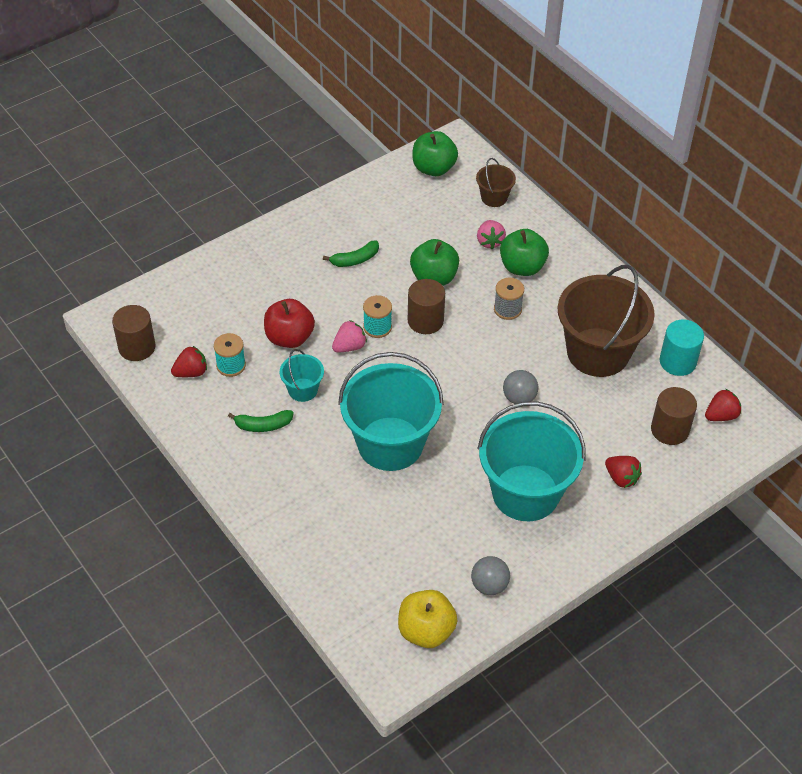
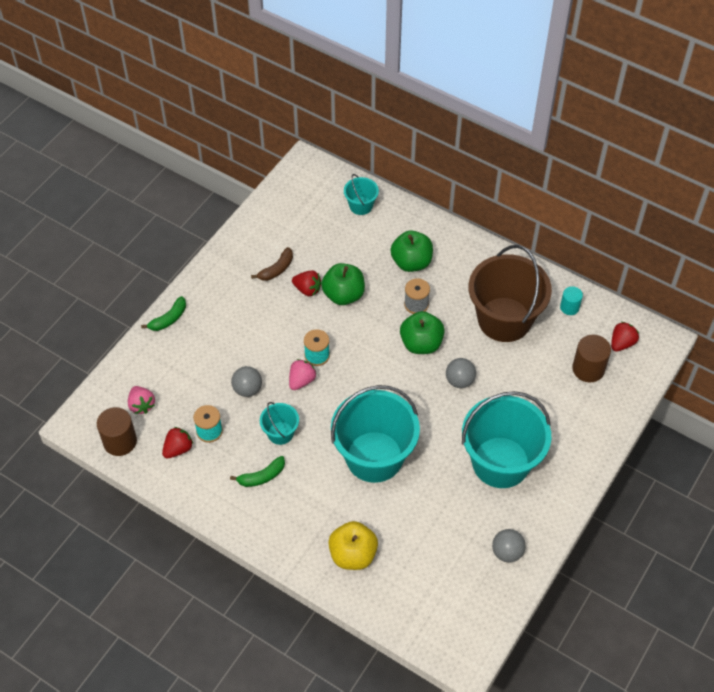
camera: 20 degrees left, 5 degrees up
red apple [264,299,315,348] -> grey ball [231,366,262,397]
green banana [323,240,379,267] -> green banana moved to [141,296,186,331]
yellow apple [398,590,457,648] -> yellow apple moved to [328,521,378,570]
brown cylinder [408,279,445,334] -> none
green apple [412,131,458,176] -> green apple moved to [400,311,445,354]
brown bucket [476,158,516,207] -> turquoise bucket [344,174,379,215]
pink strawberry [477,220,506,249] -> pink strawberry moved to [128,386,155,414]
red strawberry [605,456,642,488] -> red strawberry moved to [292,270,322,296]
turquoise cylinder [659,320,704,376] -> turquoise cylinder [560,286,583,315], size x0.62
none -> brown banana [251,247,293,281]

